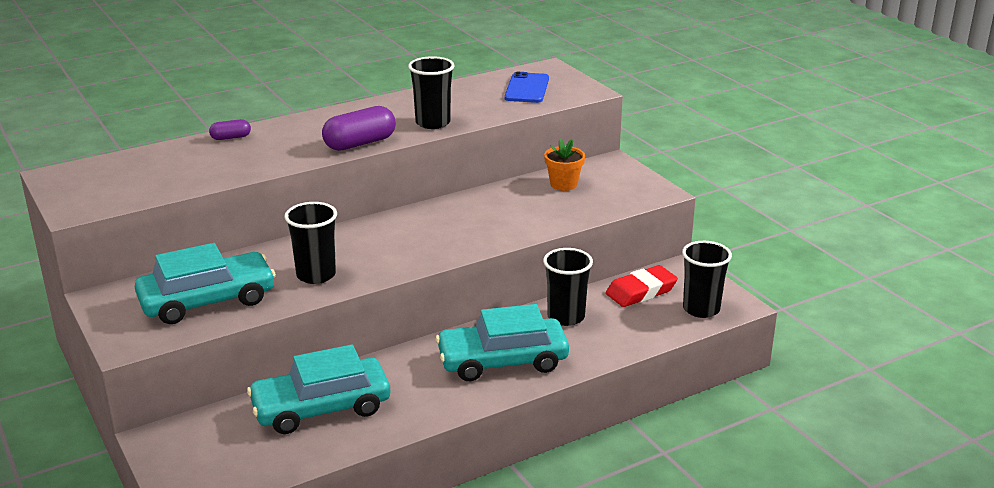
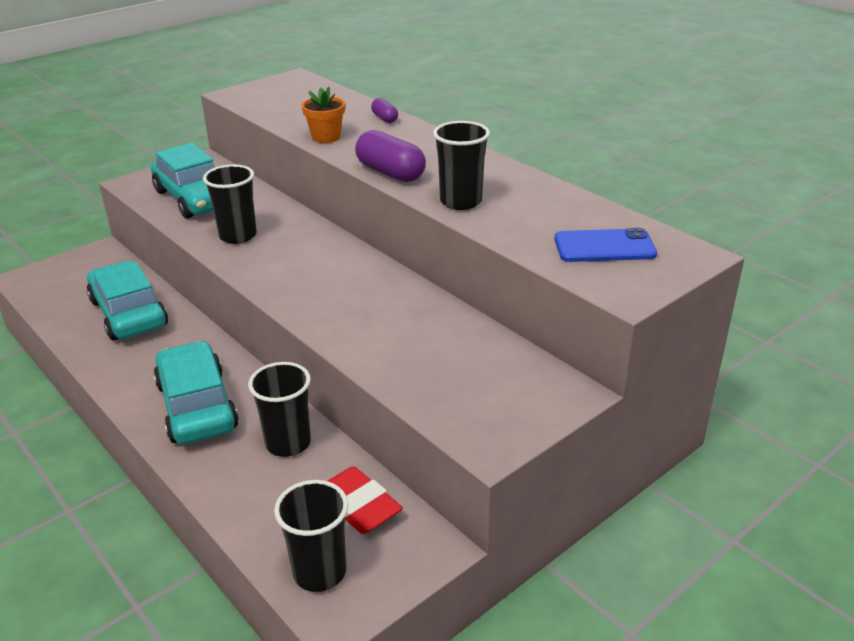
camera: 80 degrees right, 5 degrees up
orange flower pot [544,138,585,191] -> orange flower pot moved to [301,87,345,143]

